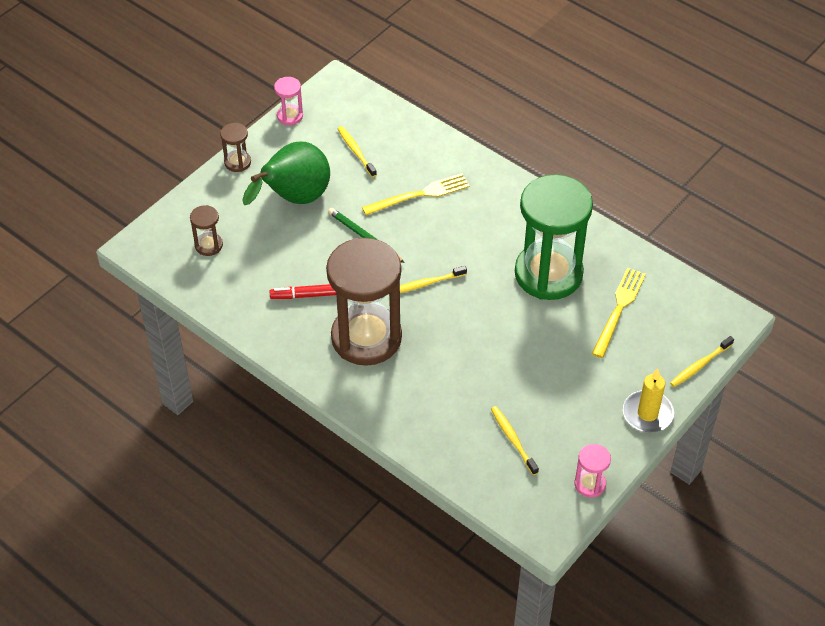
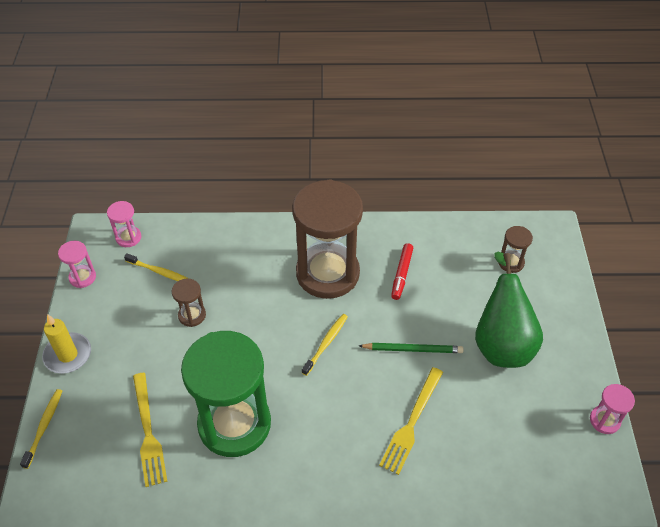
camera: 140 degrees right, 0 degrees up
brown hourglass [220,123,251,172] -> brown hourglass moved to [172,279,206,327]
red marker [270,284,336,299] -> red marker turned 150 degrees clockwise [391,243,413,300]
yellow toothbrush [337,126,377,177] -> none
none -> pink hourglass [107,201,141,247]

